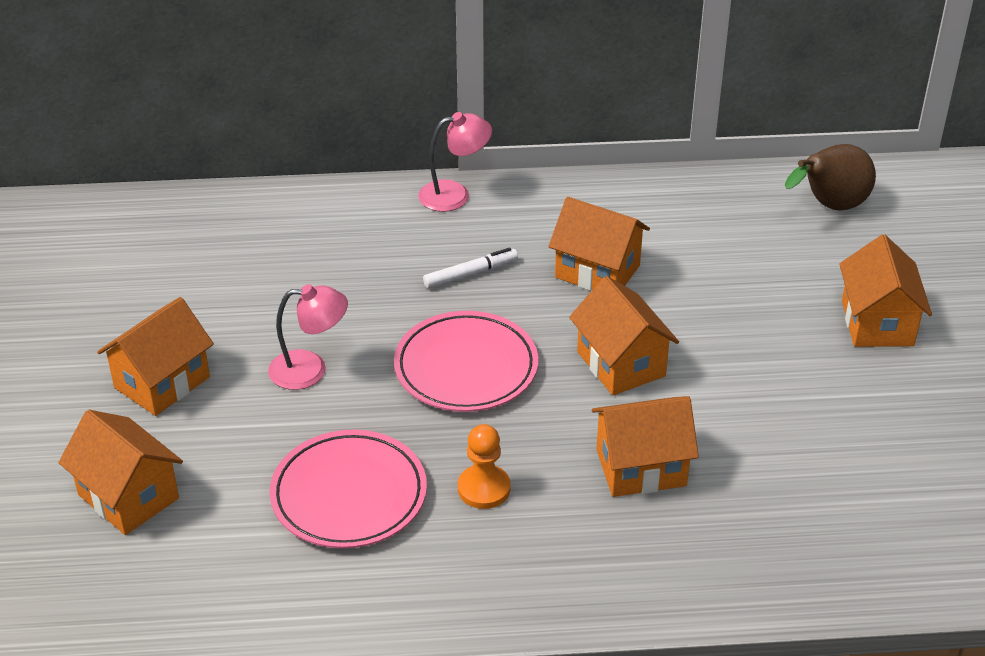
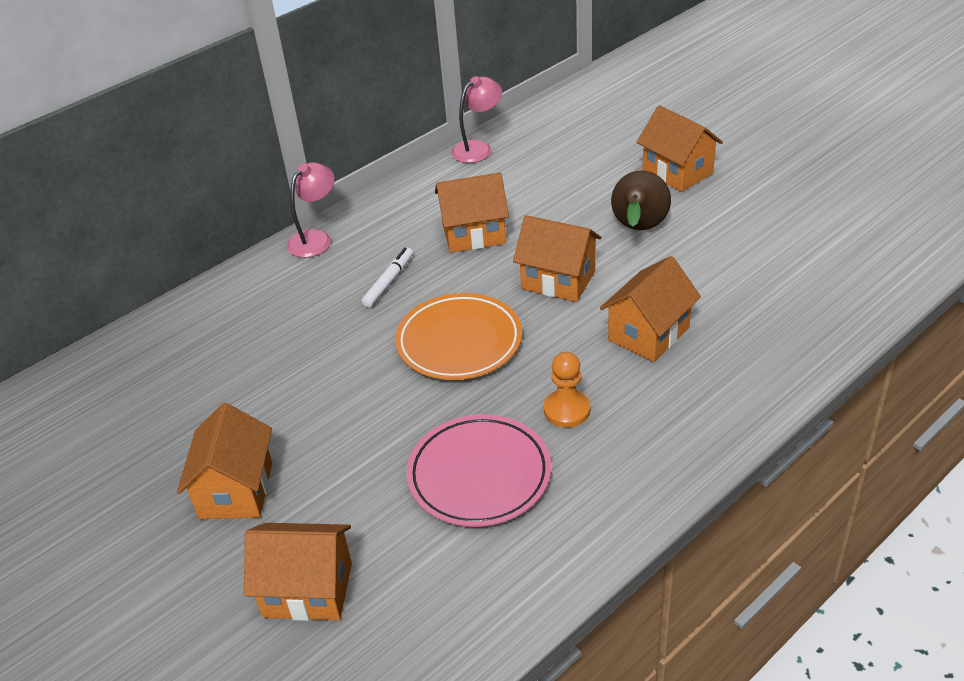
camera: 35 degrees left, 0 degrees up
pink lamp [268,284,348,390] -> pink lamp moved to [451,76,502,163]
pink plate [394,311,538,412] -> orange plate [395,293,522,380]
brown pear [785,144,876,211] -> brown pear moved to [611,170,671,230]

